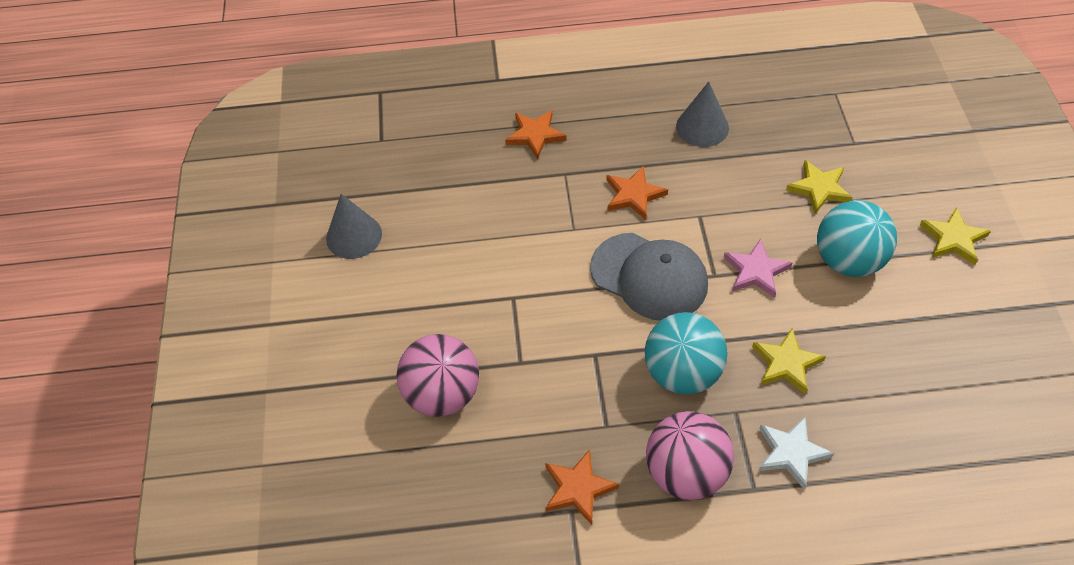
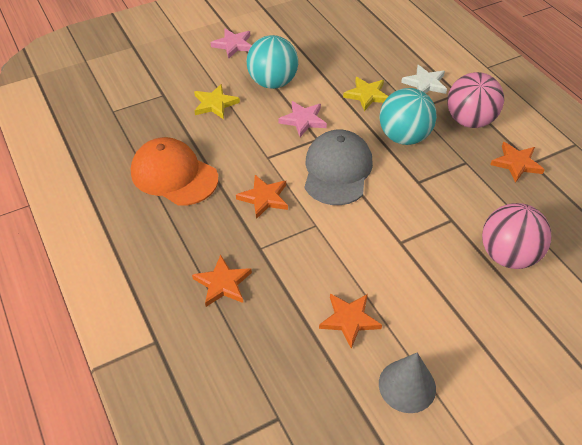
camera: 115 degrees left, 5 degrees down
grey cone [676,82,729,147] -> orange cap [131,137,218,206]
yellow star [920,207,991,265] -> pink star [210,29,252,59]
none -> orange star [319,294,382,349]

